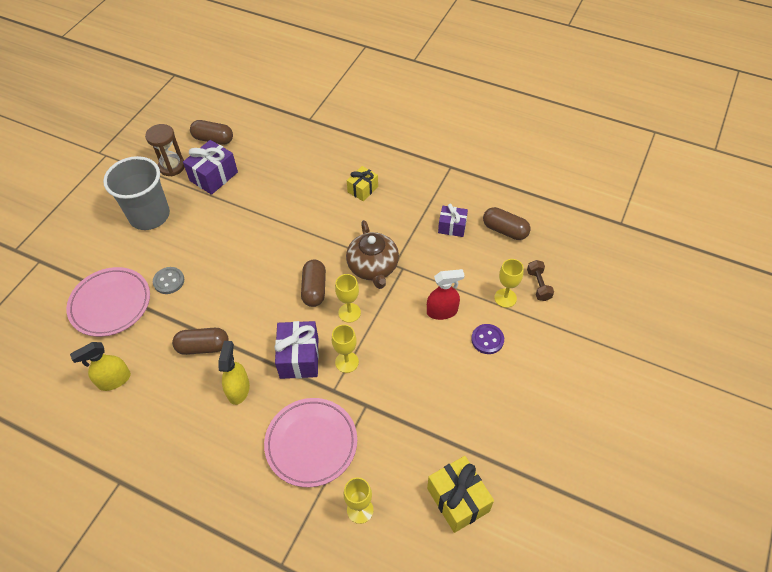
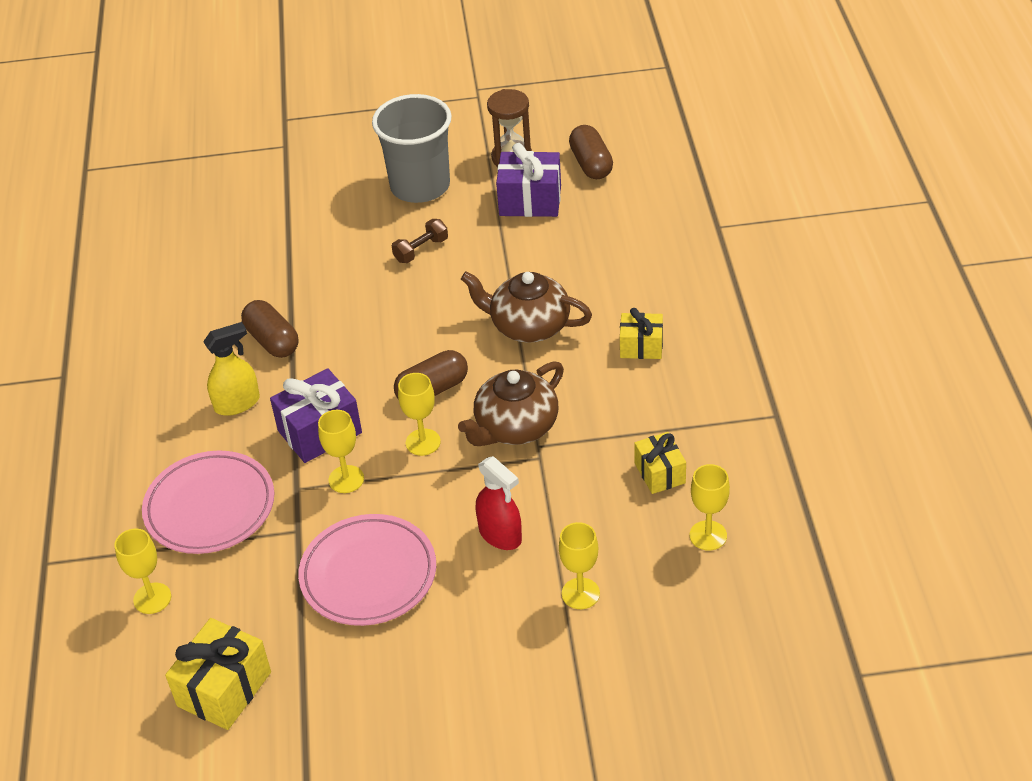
camera: 60 degrees right, 10 degrees down
pink plate [66,267,150,337] -> pink plate moved to [298,514,436,626]
yellow spray bottle [70,342,131,391] -> none
grey button [153,267,184,294] -> none
purple gift [438,204,468,237] -> yellow gift [634,432,686,494]
purple button [471,324,504,354] -> none
brown capsule [483,207,530,240] -> yellow goblet [690,464,730,551]
brown dumbbell [527,260,554,301] -> brown dumbbell moved to [392,219,448,263]
none -> brown teapot [461,272,592,343]

